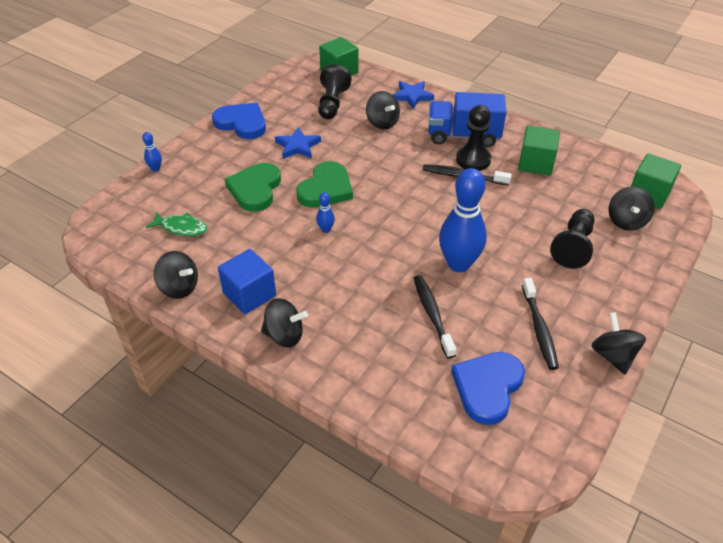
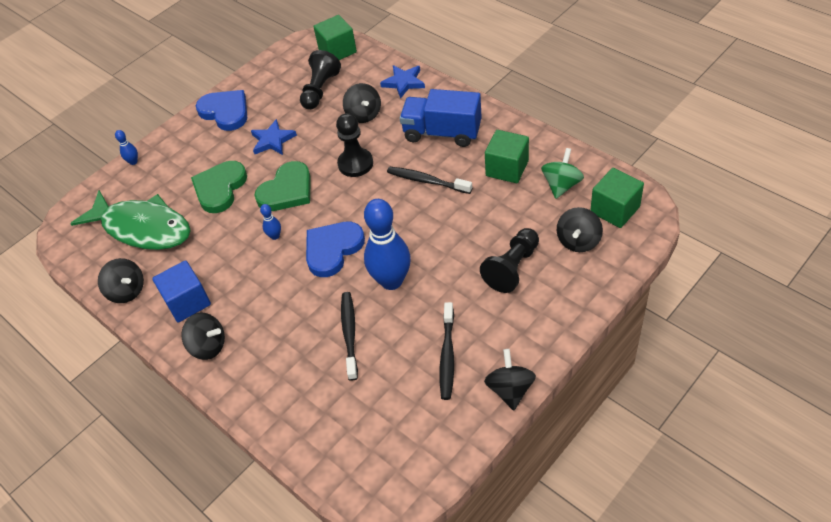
camera: 15 degrees right, 5 degrees up
green fish [146,212,207,236] -> green fish [70,190,191,250], size x2.17
blue heart [451,352,525,425] -> blue heart moved to [306,222,365,277]
black pawn [456,105,491,171] -> black pawn moved to [336,113,373,177]
none -> green spinning top [541,148,584,199]

